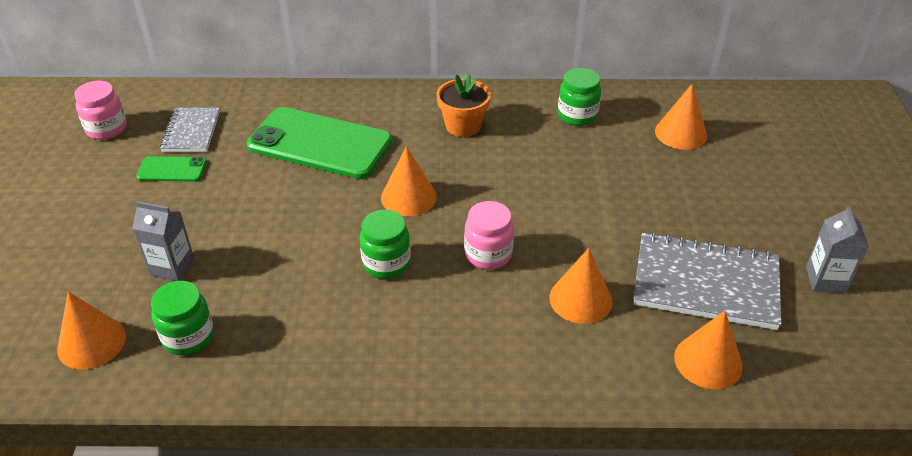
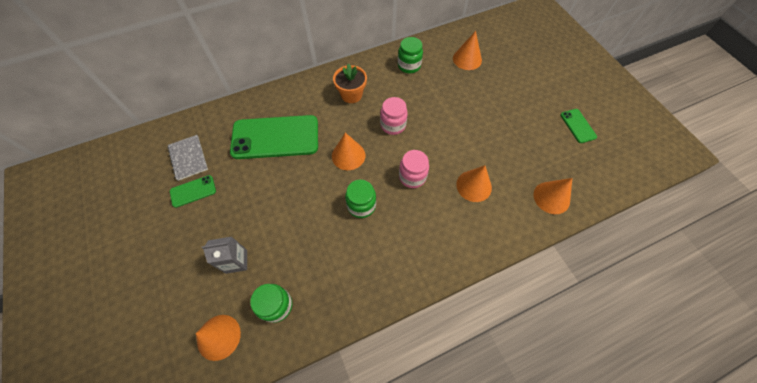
camera: 25 degrees left, 20 degrees up
pink jar [74,81,127,140] -> pink jar moved to [380,97,408,135]
grey notebook [633,232,782,330] -> none
grey carton [806,206,869,293] -> green phone [560,109,597,143]

